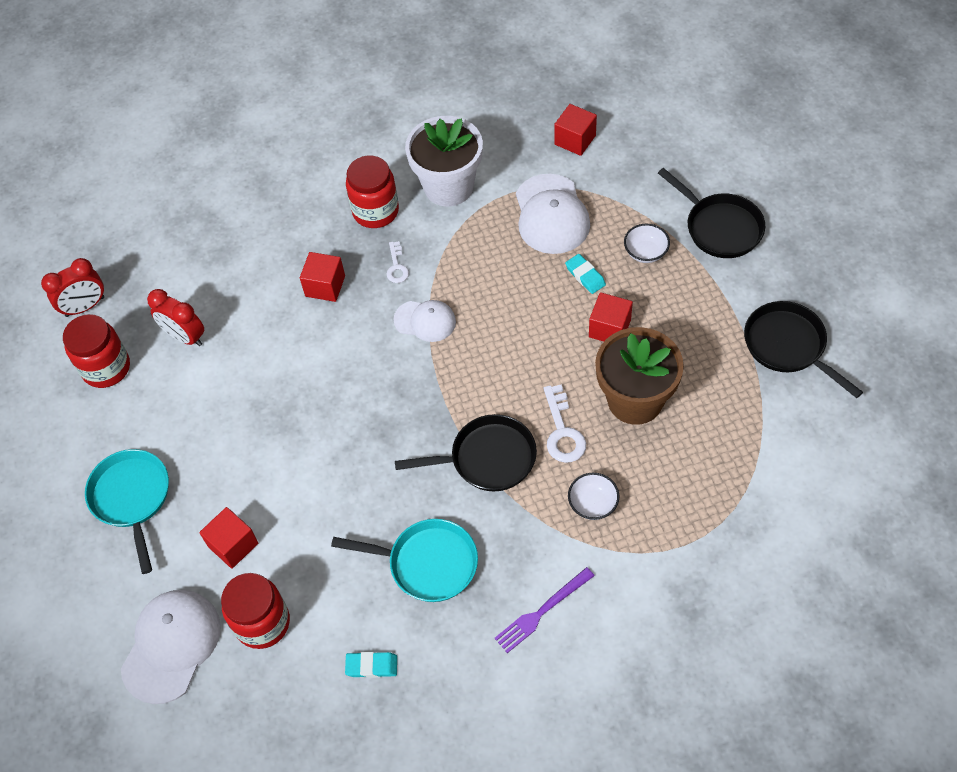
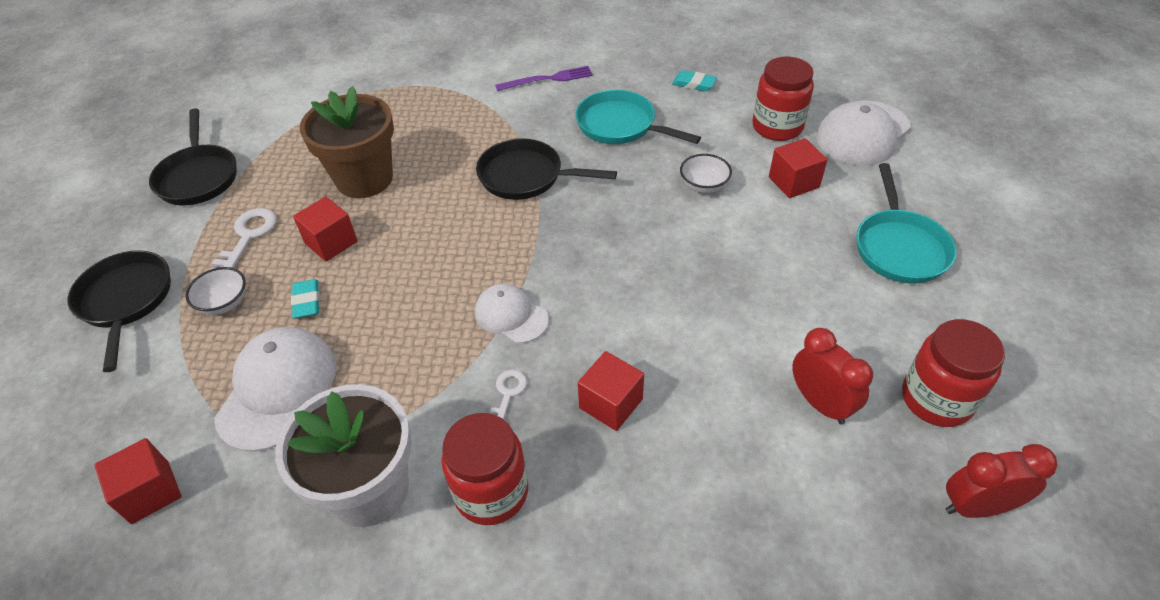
camera: 160 degrees left, 10 degrees down
white key [544,385,586,463] -> white key moved to [210,208,277,270]
white bowl [568,473,619,520] -> white bowl moved to [680,154,732,193]

